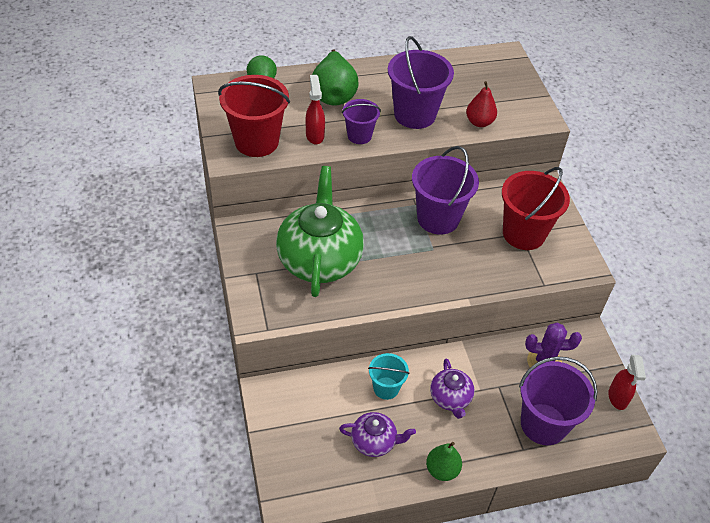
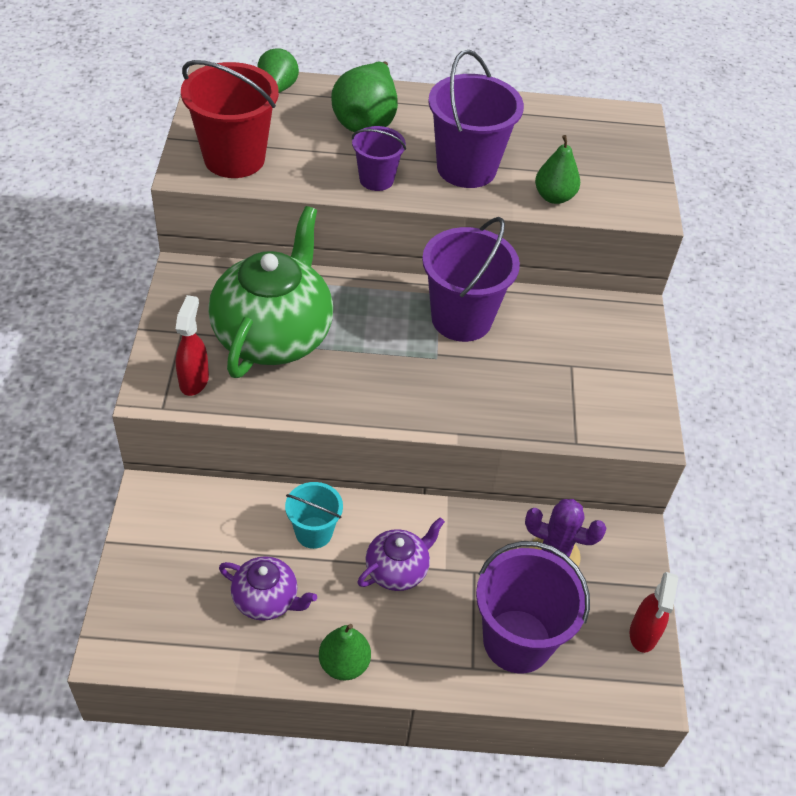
camera: 15 degrees right, 0 degrees up
red spray bottle [306,75,325,144] -> red spray bottle moved to [176,295,209,396]
purple teapot [430,358,474,419] -> purple teapot turned 135 degrees counterclockwise [358,517,445,591]
red pear [466,81,497,127] -> green pear [535,135,580,204]
red bucket [502,167,570,250] -> none

